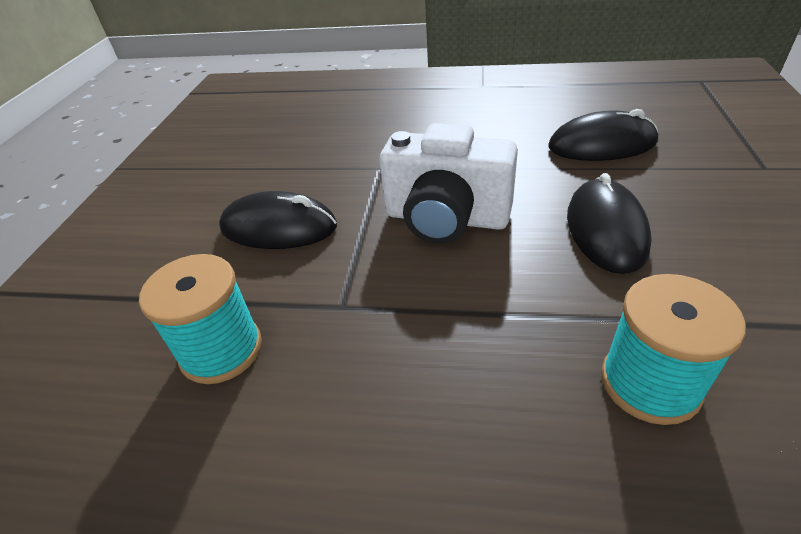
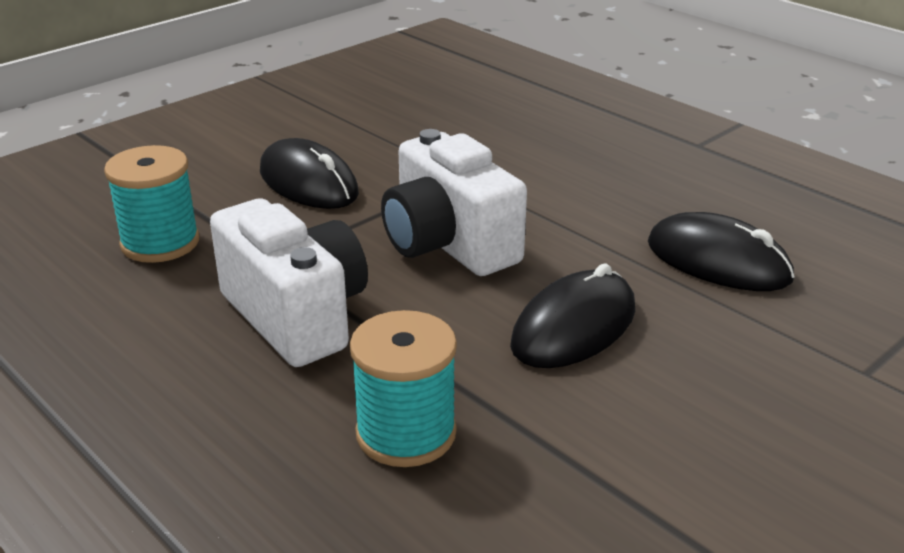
camera: 35 degrees right, 10 degrees down
none -> white camera [210,198,368,367]

